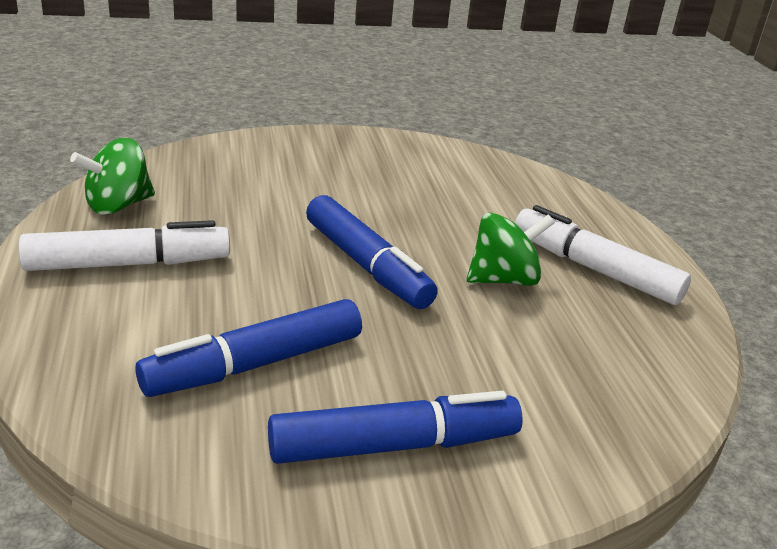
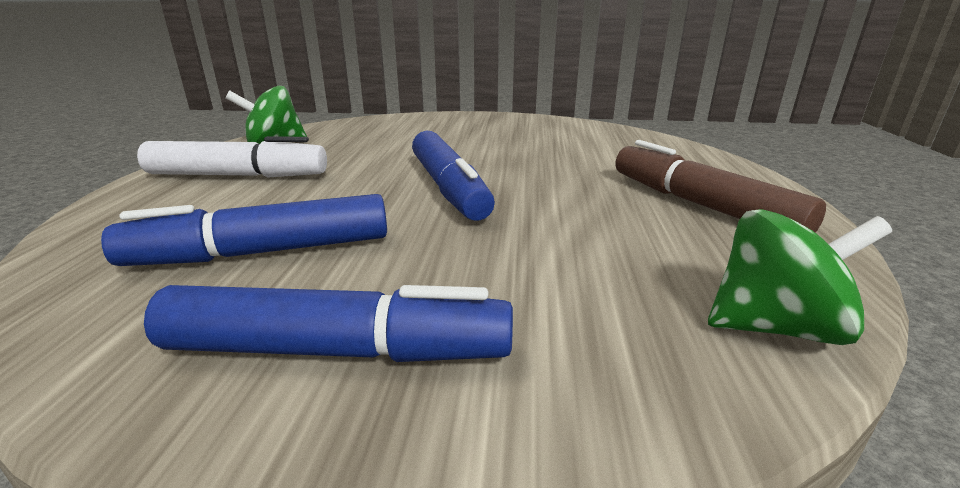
camera: 20 degrees right, 5 degrees down
green spinning top [467,213,555,286] -> green spinning top moved to [708,209,892,345]
white marker [515,205,691,305] -> brown marker [616,140,826,233]

